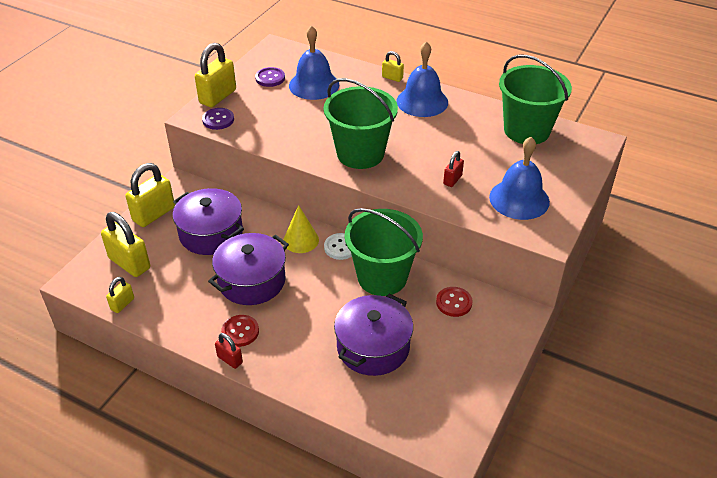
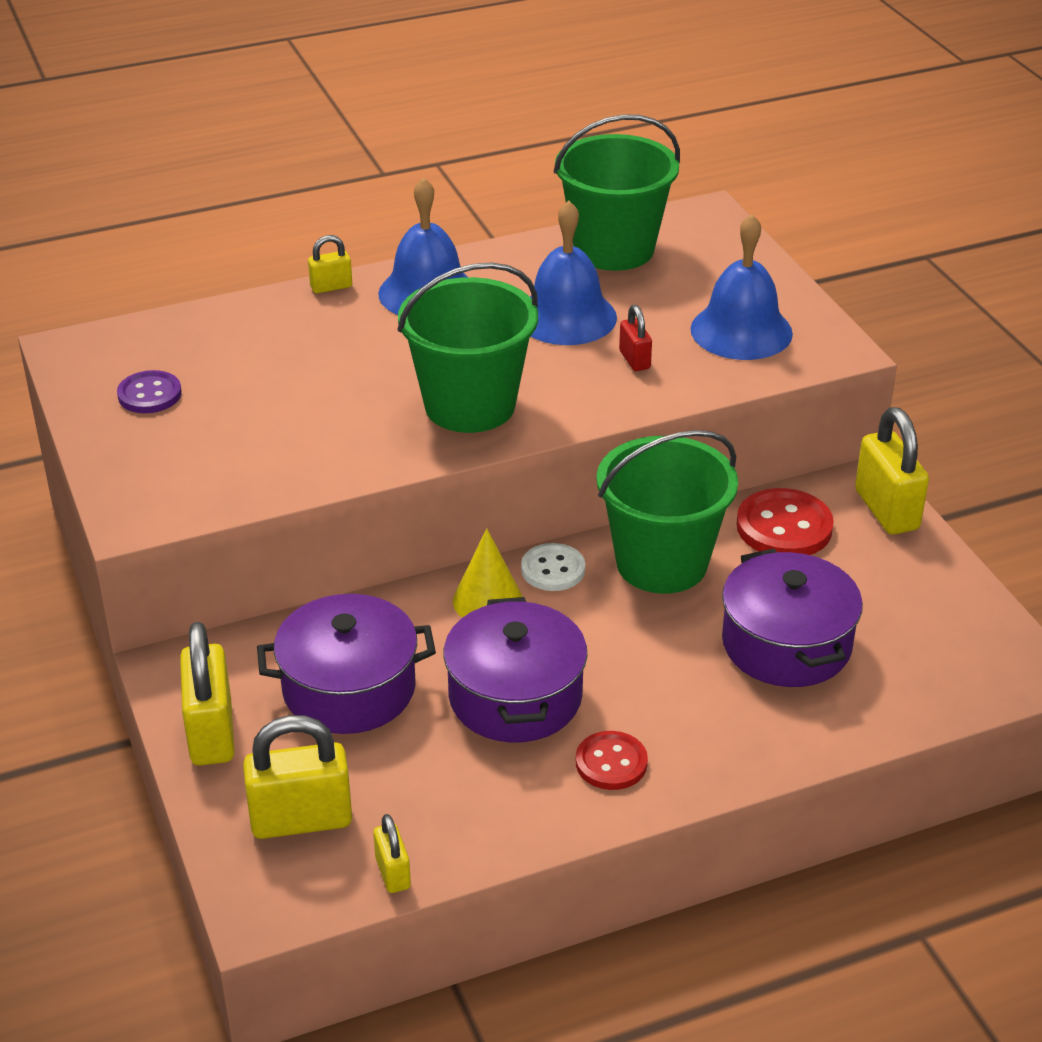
camera: 50 degrees left, 5 degrees down
yellow padlock [195,43,236,107] -> yellow padlock moved to [855,407,929,535]
purple button [202,108,234,130] -> none
red padlock [215,333,243,369] -> none
blue bell [289,25,340,100] -> blue bell moved to [530,201,617,345]
red button [436,287,473,317] -> red button [736,488,834,555], size x1.53

